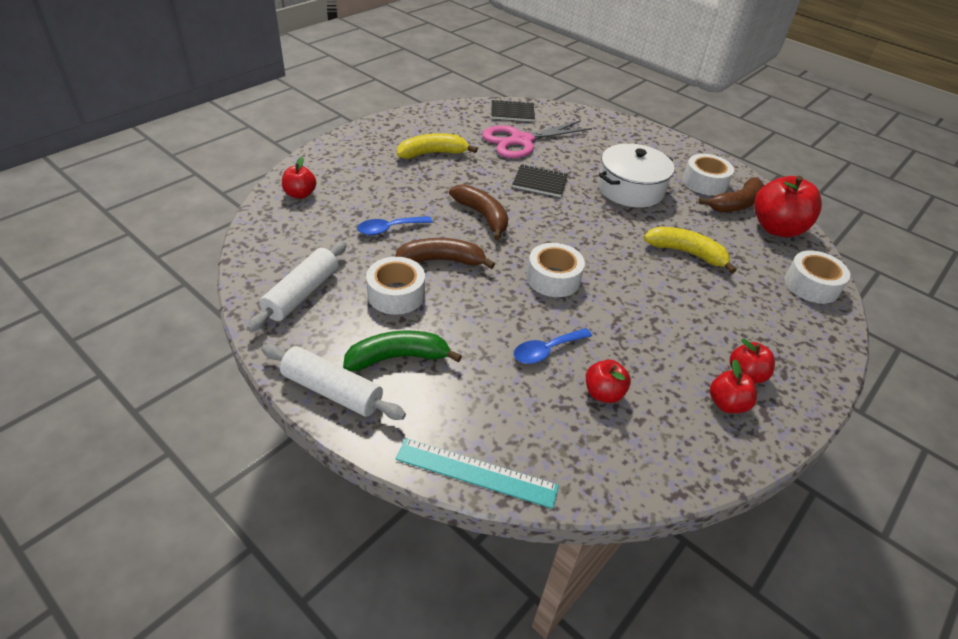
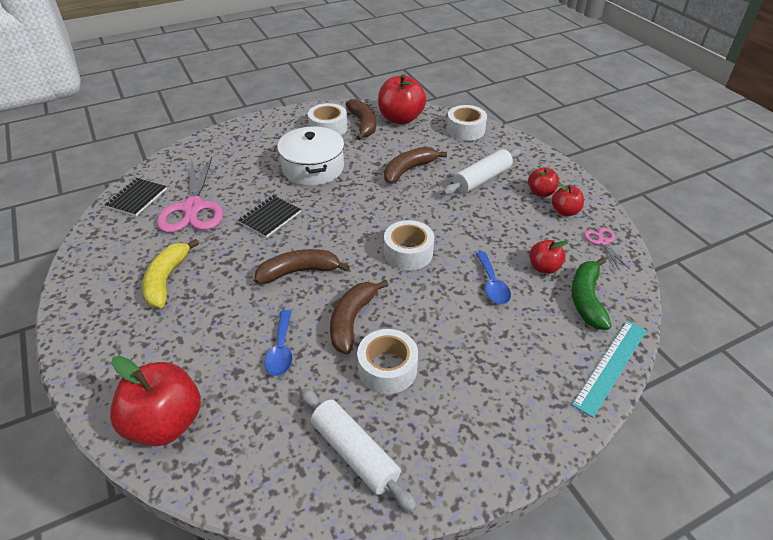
camera: 65 degrees left, 0 degrees up
white rolling pin [261,344,406,420] -> white rolling pin moved to [443,148,521,195]
red apple [282,157,316,199] -> red apple [110,356,201,446], size x1.86
green banana [343,331,462,371] -> green banana moved to [571,257,612,330]
yellow banana [644,227,737,274] -> brown banana [384,147,447,184]
none -> pink scissors [584,228,629,270]

